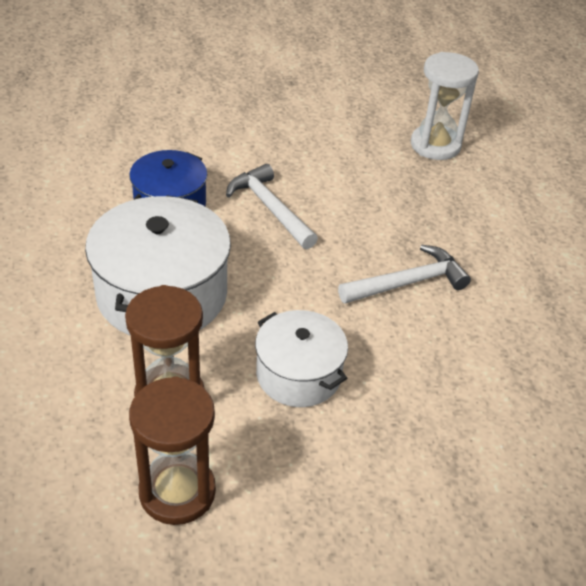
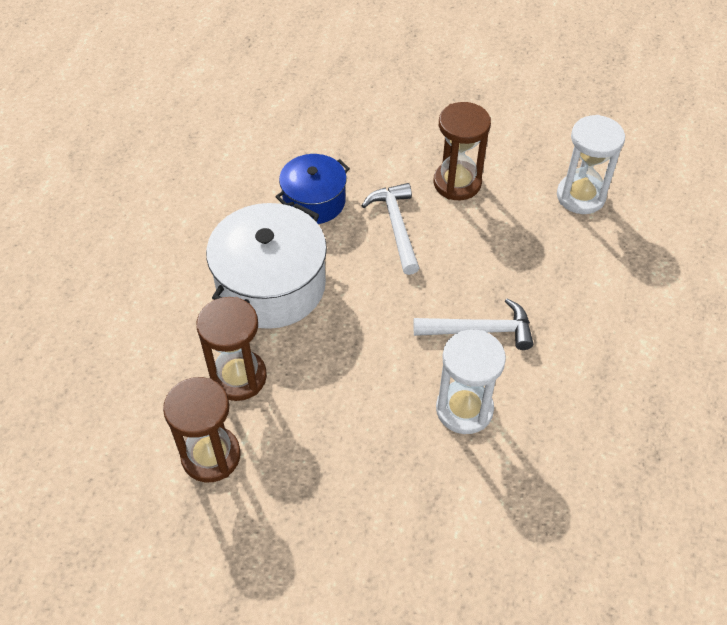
camera: 25 degrees right, 10 degrees up
white pot [255,310,348,407] -> none
none -> brown hourglass [433,102,491,200]
none -> white hourglass [436,330,506,434]

